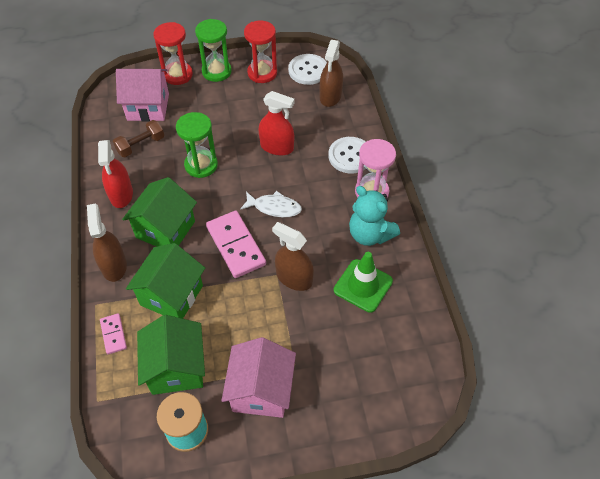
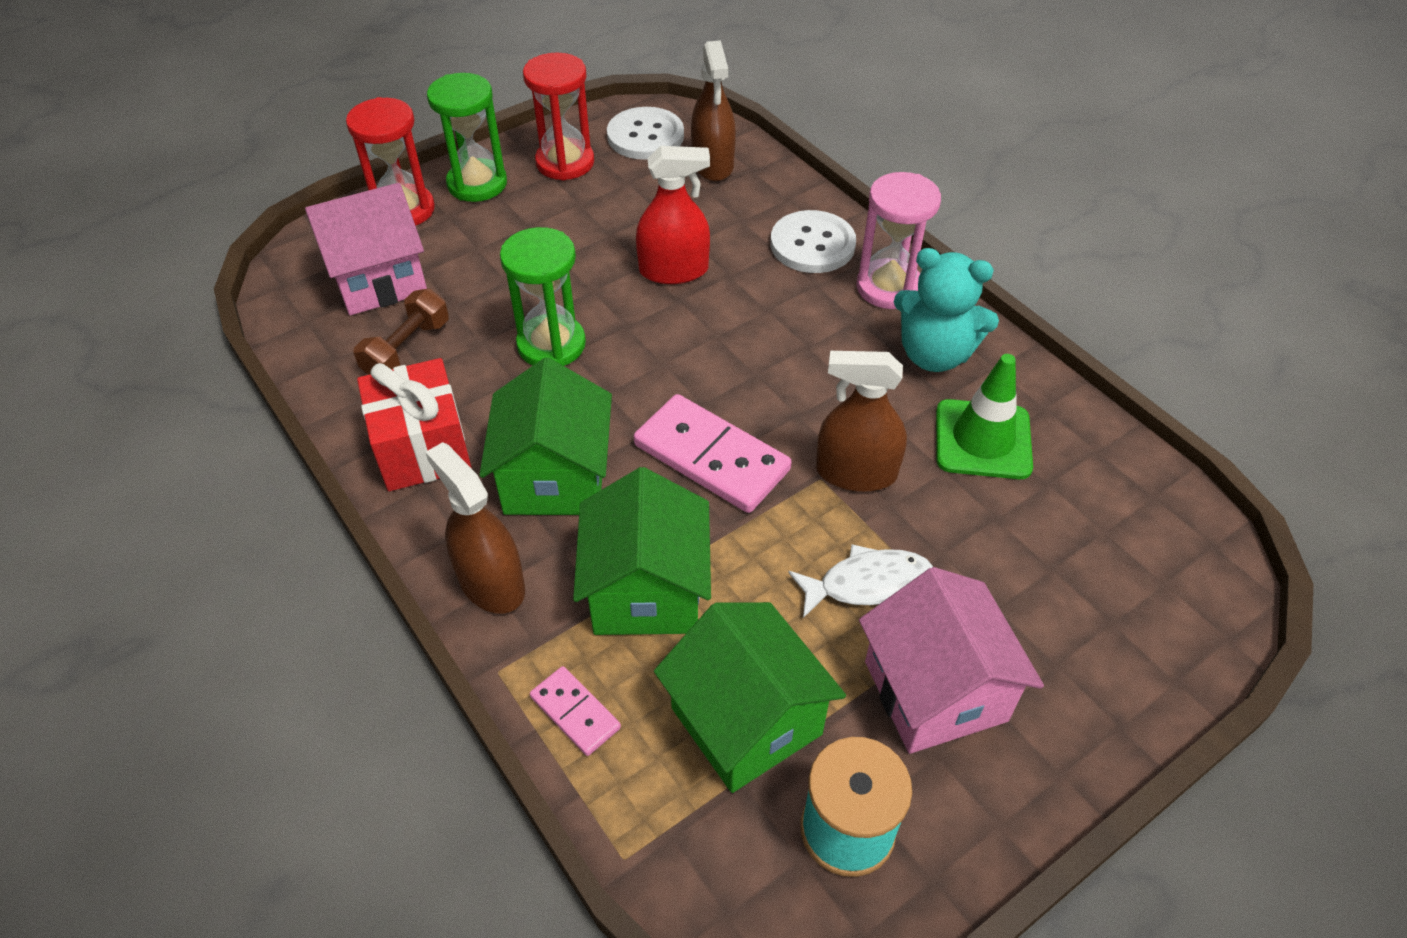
camera: 25 degrees left, 5 degrees down
red spray bottle [98,140,133,208] -> red gift [357,358,472,491]
white fish [240,191,302,217] -> white fish moved to [788,544,933,618]

